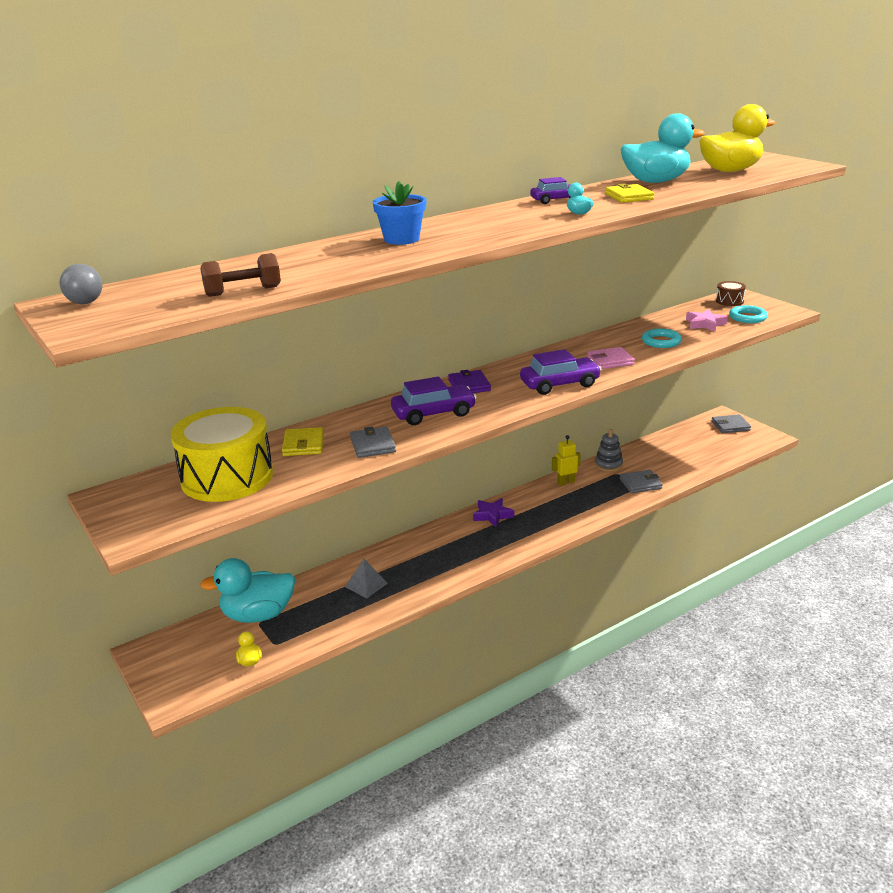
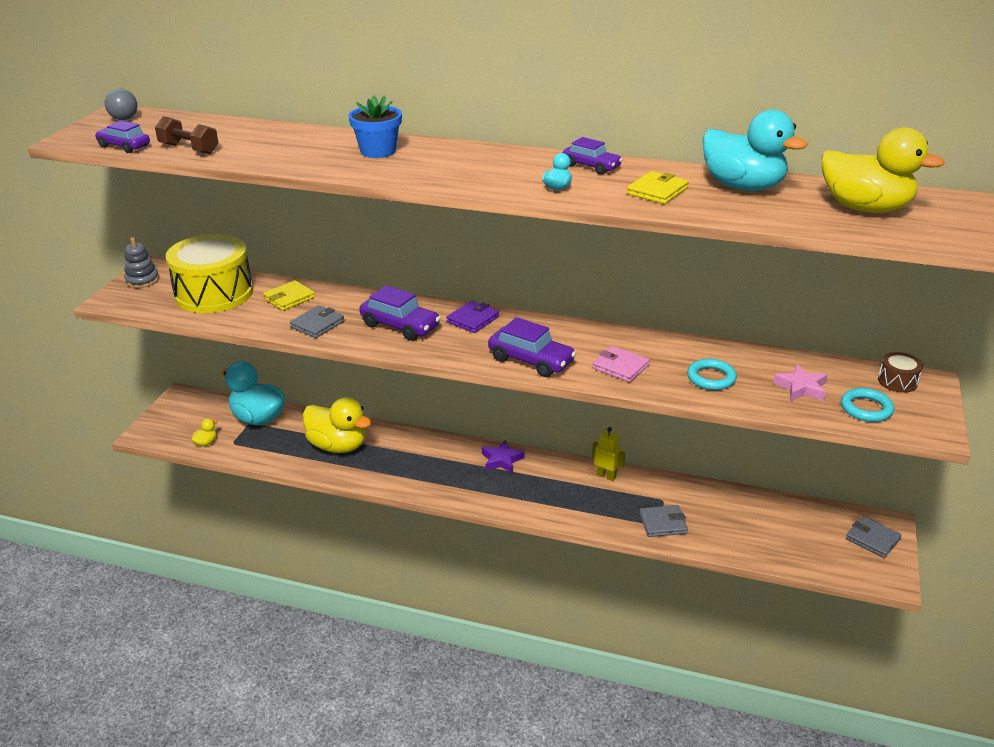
camera: 50 degrees right, 5 degrees up
grey pyramid [345,559,388,598] -> yellow duck [303,397,372,453]
grey stacking toy [595,429,623,472] -> grey stacking toy moved to [124,237,159,288]
grey wallet [620,470,663,493] -> grey wallet turned 45 degrees counterclockwise [639,505,688,537]
none -> purple car [95,121,150,153]

